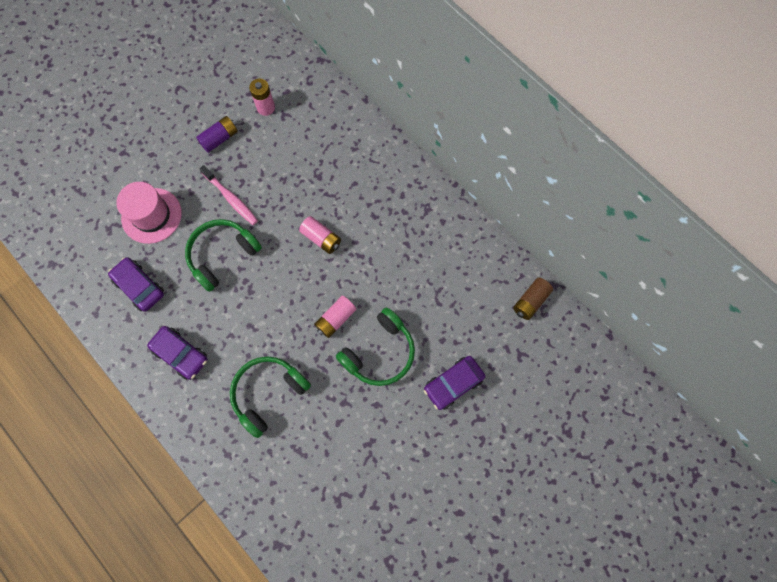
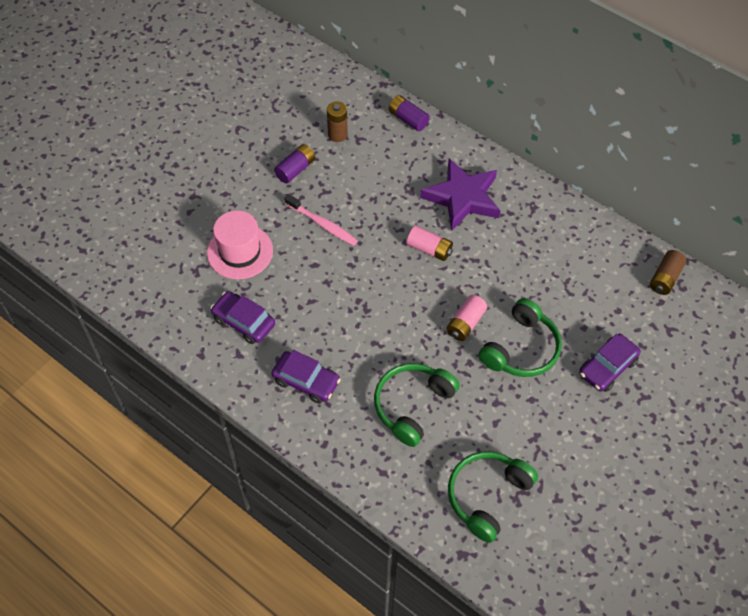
camera: 10 degrees left, 15 degrees down
green headphones [185,219,262,292] -> green headphones moved to [448,451,538,543]
pink battery [249,79,275,116] -> brown battery [327,101,348,142]
none -> purple battery [388,95,430,131]
none -> purple star [420,158,501,231]

